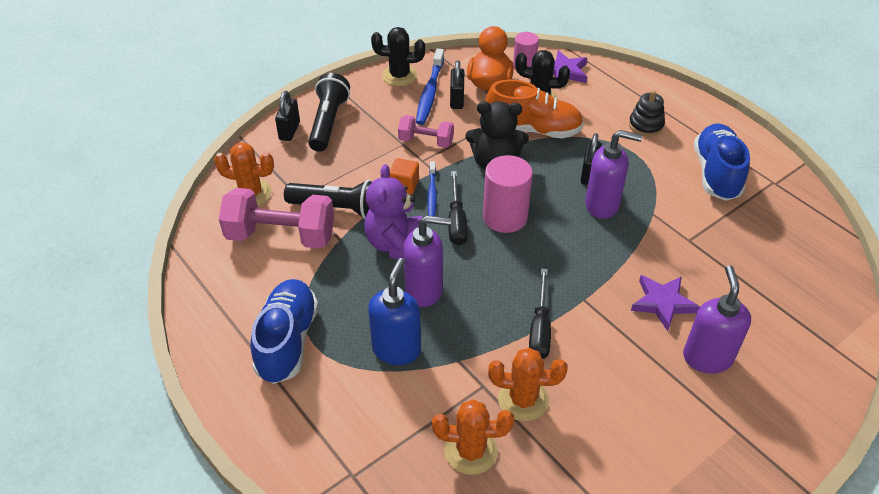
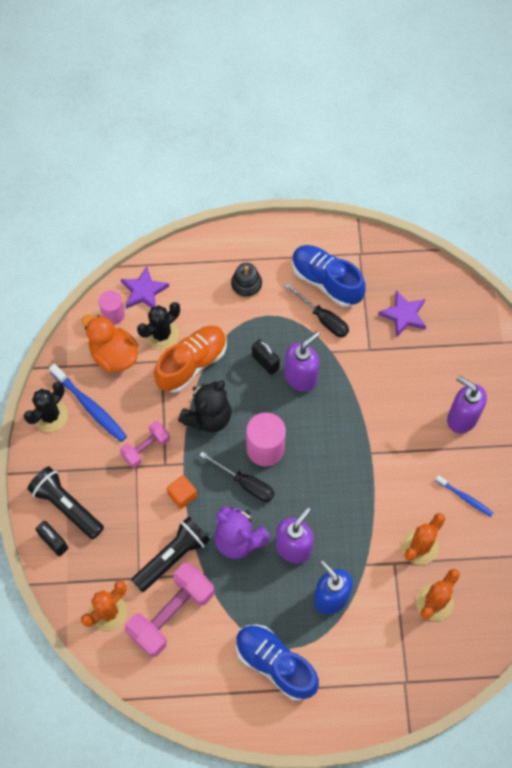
camera: 55 degrees left, 20 degrees up
blue toothbrush [427,161,437,216] -> blue toothbrush moved to [435,475,493,517]
black padlock [450,60,464,109] -> none
black screwdriver [529,268,551,359] -> black screwdriver moved to [284,283,349,337]
purple star [631,275,700,331] -> purple star moved to [378,290,426,337]

